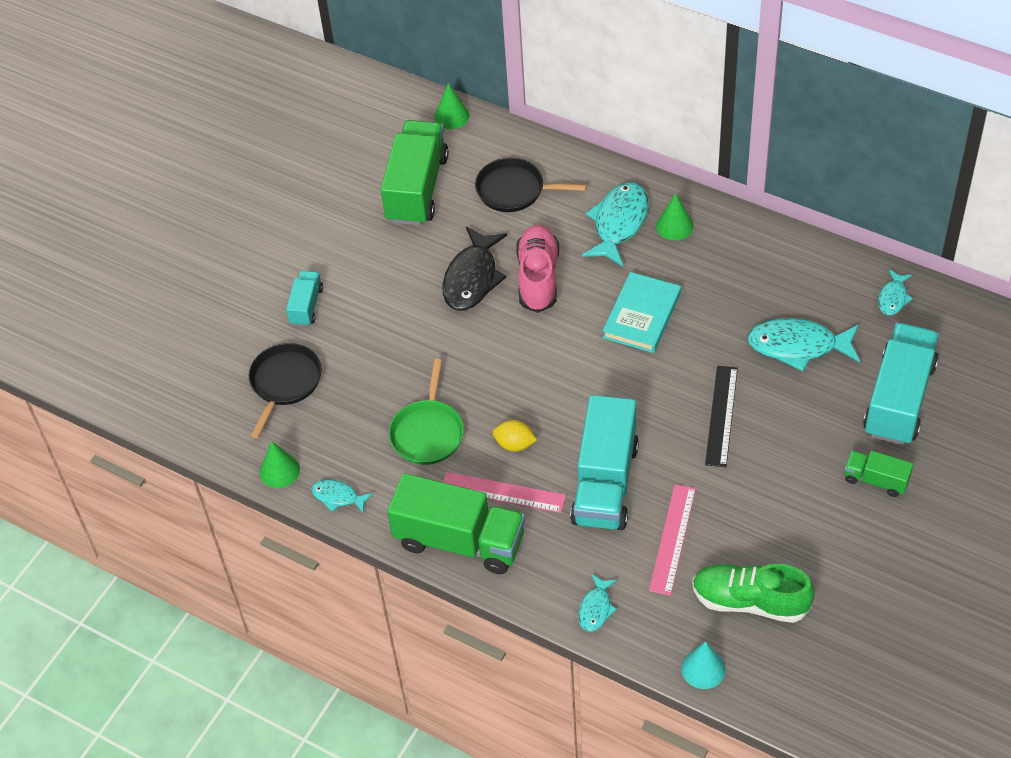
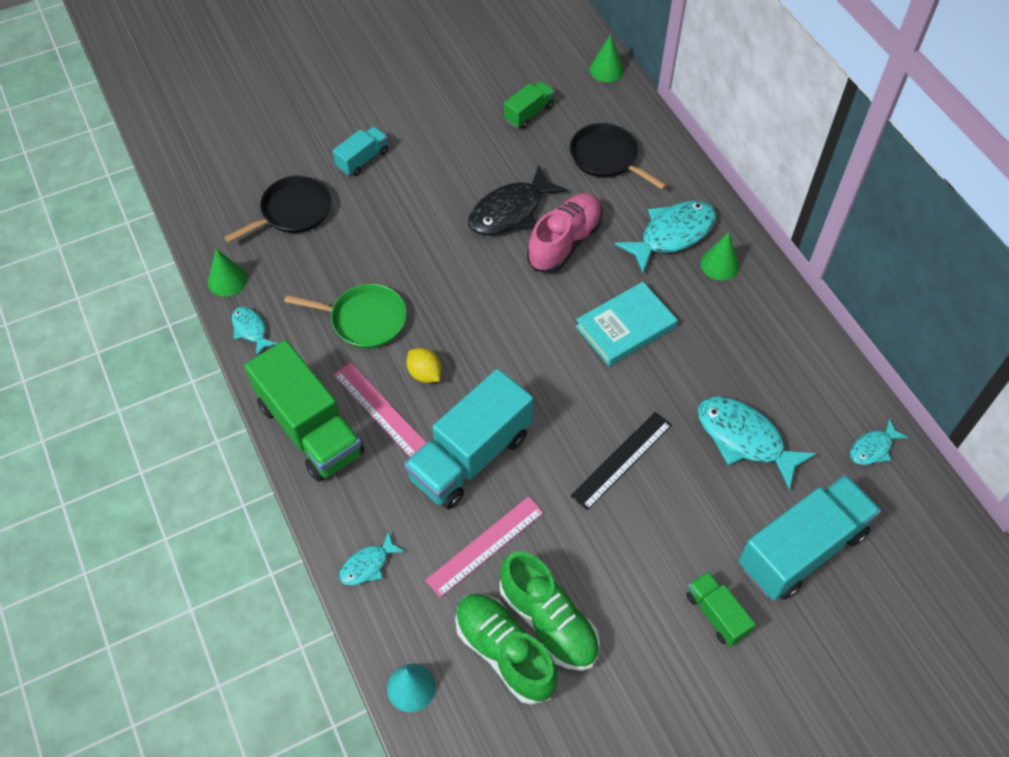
camera: 30 degrees right, 5 degrees up
green truck [381,120,449,226] -> green truck [504,81,555,129], size x0.50
green pan [389,359,464,465] -> green pan turned 120 degrees counterclockwise [284,284,407,349]
none -> green shoe [499,552,600,671]

